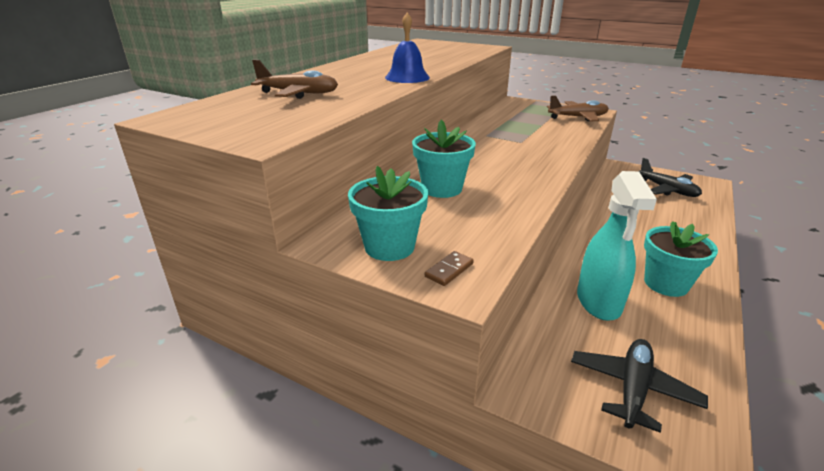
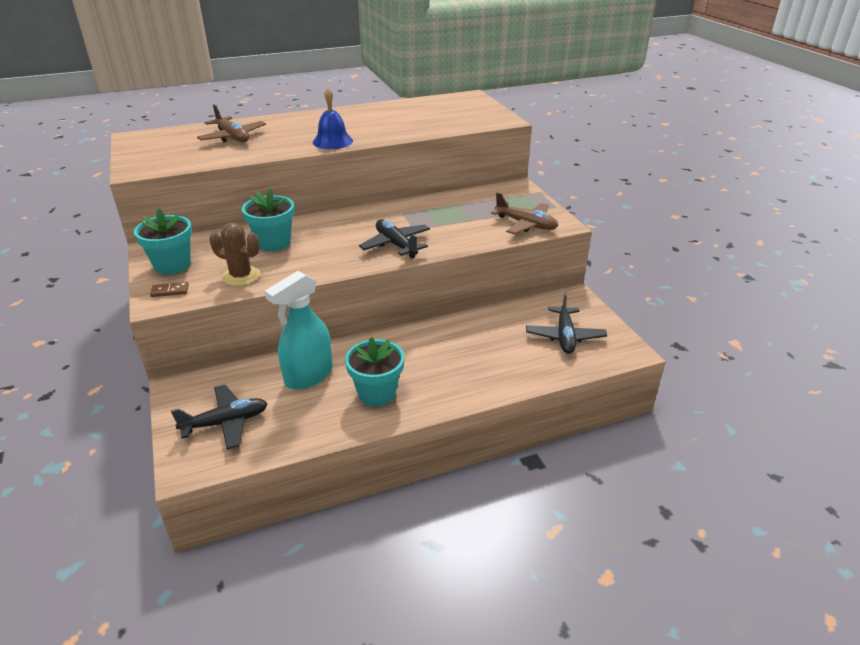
camera: 40 degrees right, 5 degrees up
none -> brown cactus [209,223,260,286]
none -> black plane [359,219,430,259]

